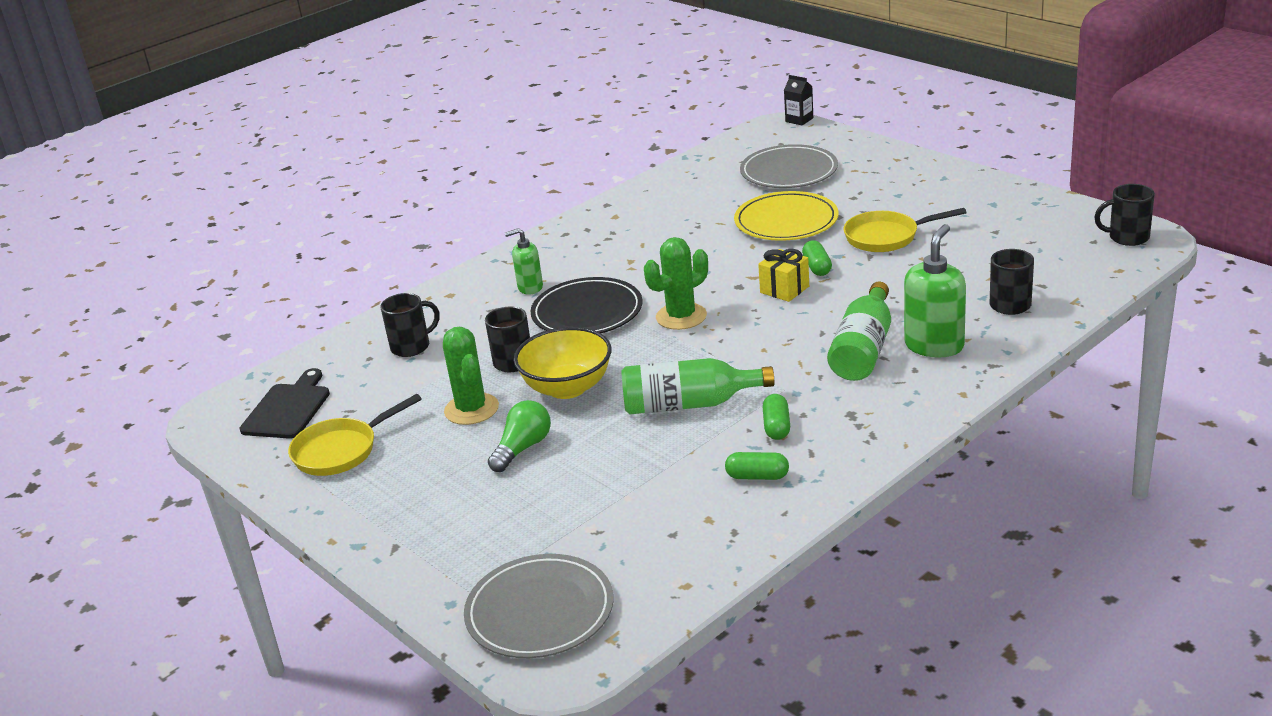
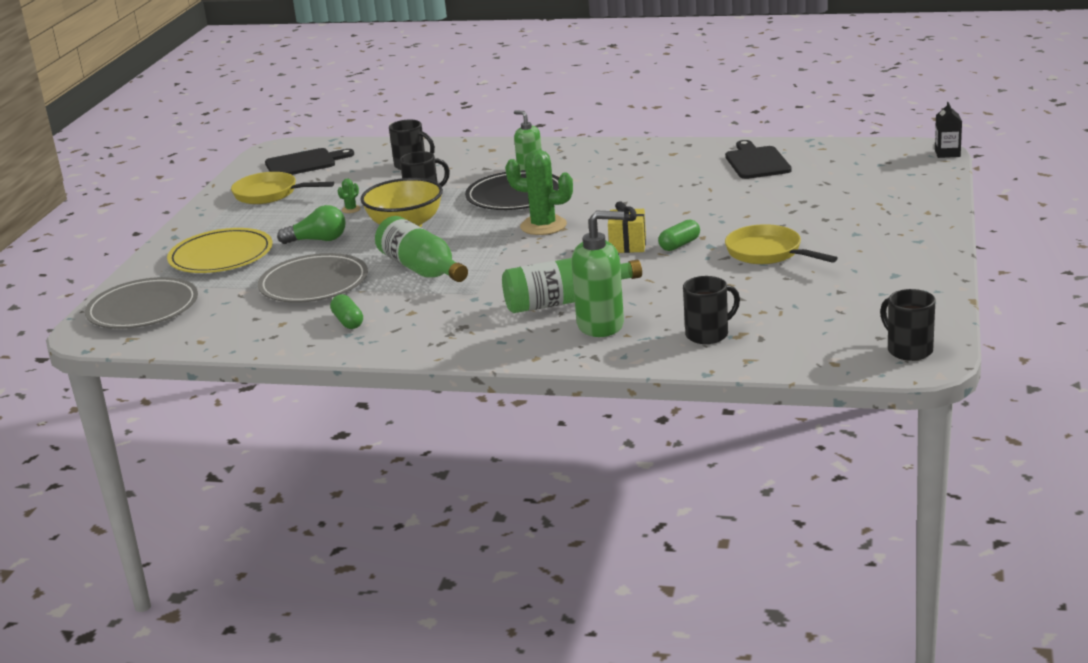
camera: 55 degrees right, 5 degrees down
green cactus [443,327,499,425] -> green cactus [338,179,361,213], size x0.43
yellow plate [734,191,839,241] -> yellow plate moved to [167,228,272,273]
grey plate [740,144,838,188] -> grey plate moved to [258,253,368,302]
green capsule [763,394,790,440] -> none
none -> black cutting board [725,140,792,179]

